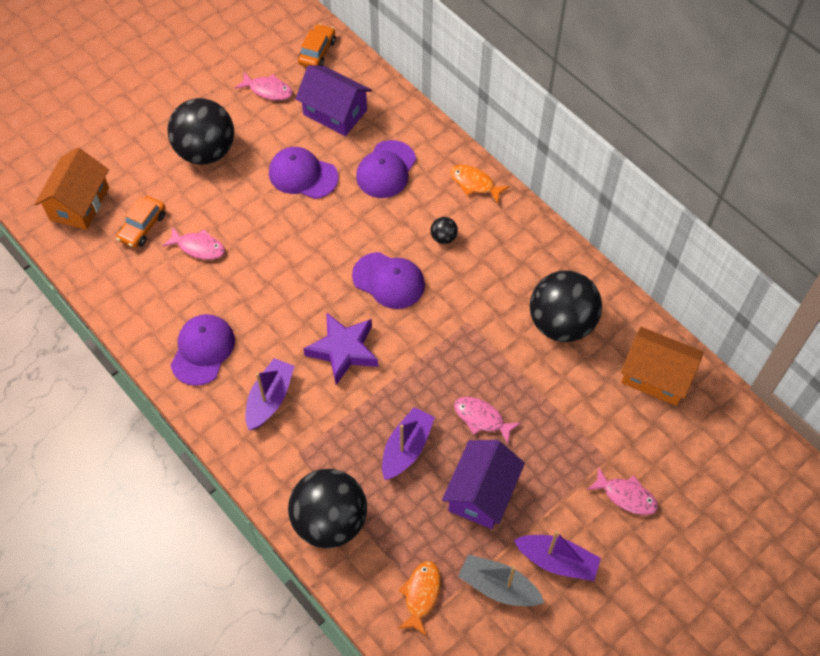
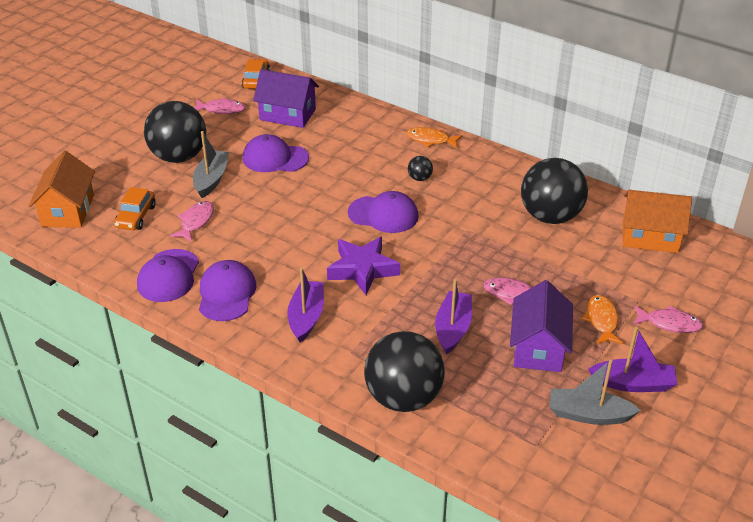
camera: 15 degrees left, 20 degrees down
pink fish [162,227,225,260] -> pink fish turned 75 degrees counterclockwise [170,201,214,242]
purple cap [356,140,416,198] -> purple cap moved to [137,249,199,302]
orange fish [398,561,441,636] -> orange fish moved to [582,295,623,344]
none -> grey boat [193,131,229,198]

